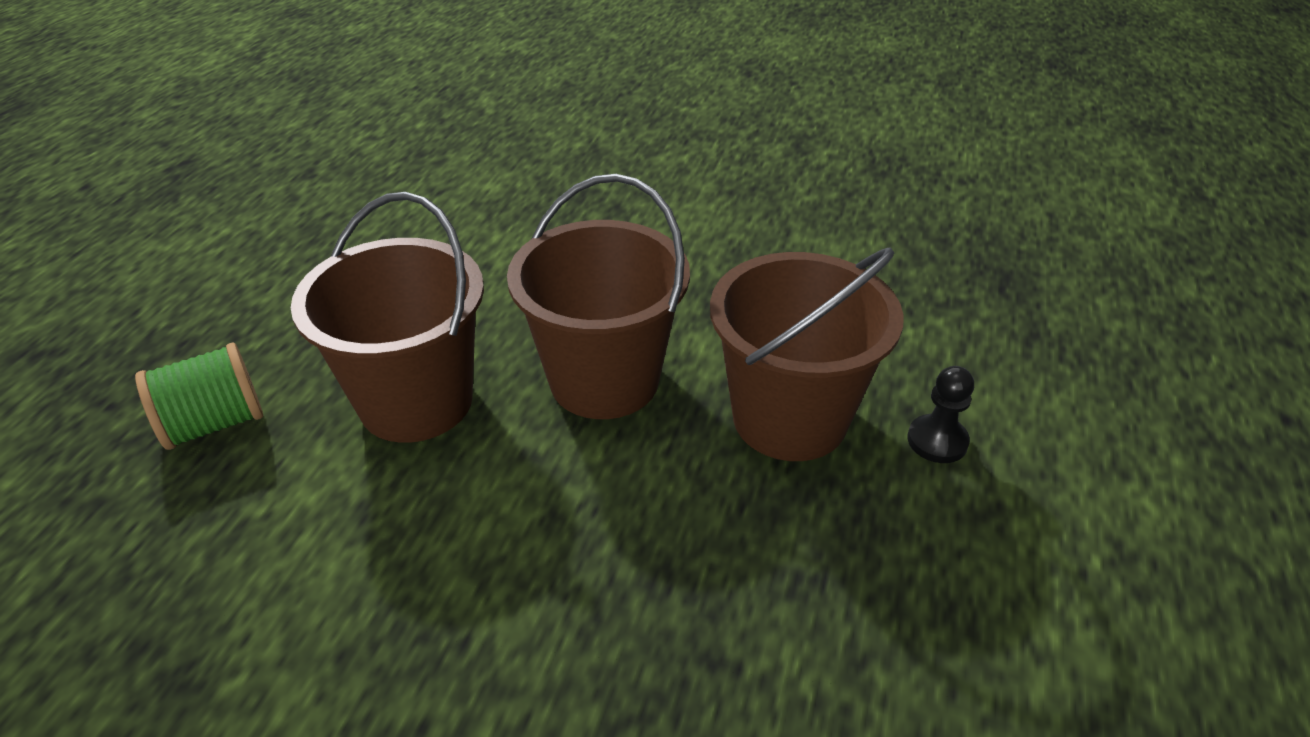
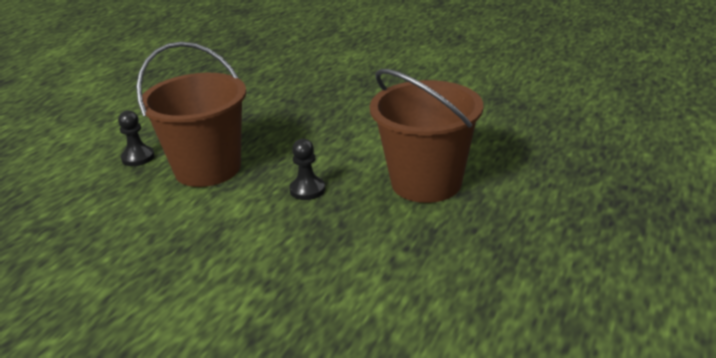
camera: 170 degrees left, 10 degrees down
green spool [135,343,263,450] -> none
brown bucket [507,174,690,419] -> black pawn [290,139,325,200]

